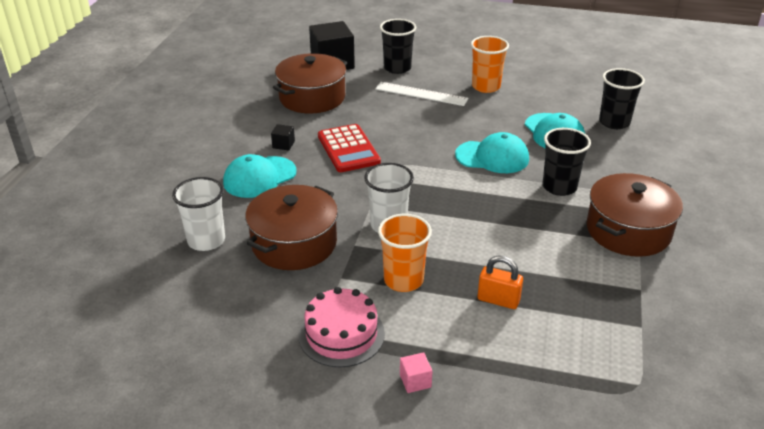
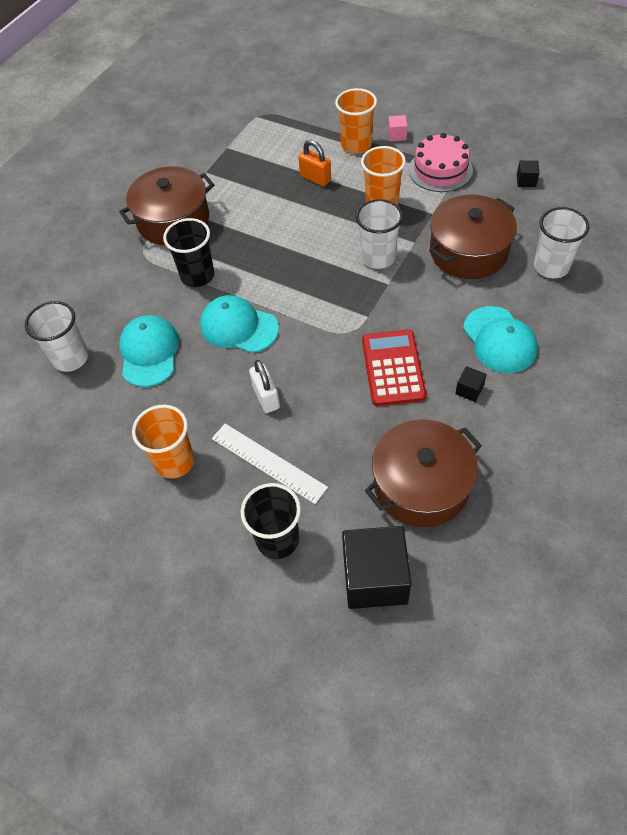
camera: 160 degrees left, 20 degrees up
turquoise cap [223,154,297,198] -> turquoise cap turned 90 degrees clockwise [463,306,538,373]
black cup [599,68,645,129] -> white cup [25,301,88,372]
none -> white padlock [249,360,280,413]
none -> orange cup [335,88,377,154]
none -> black cube [517,160,540,187]

